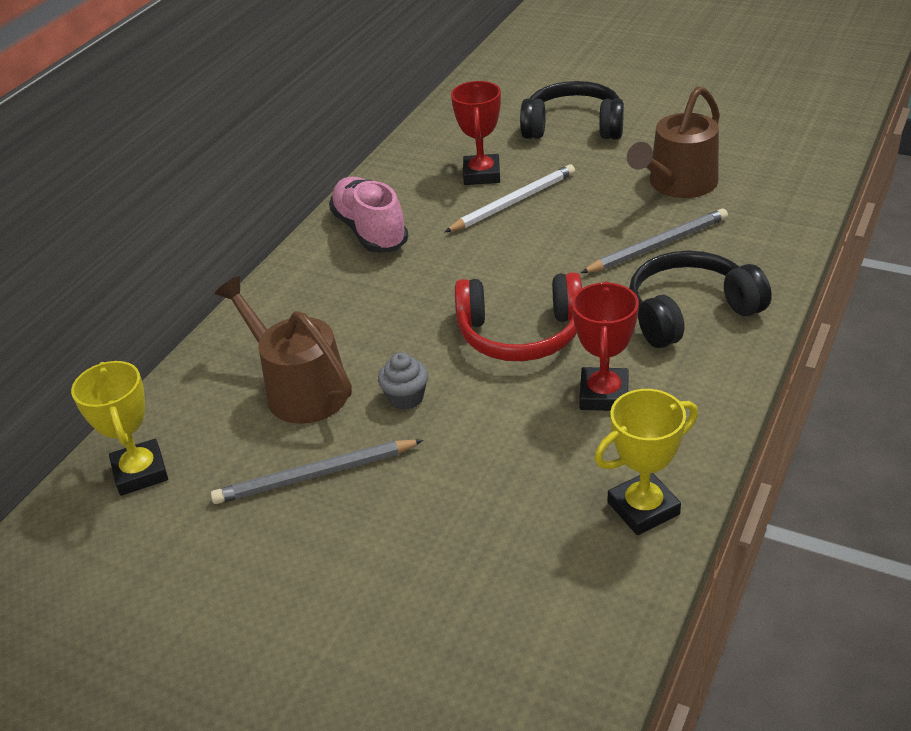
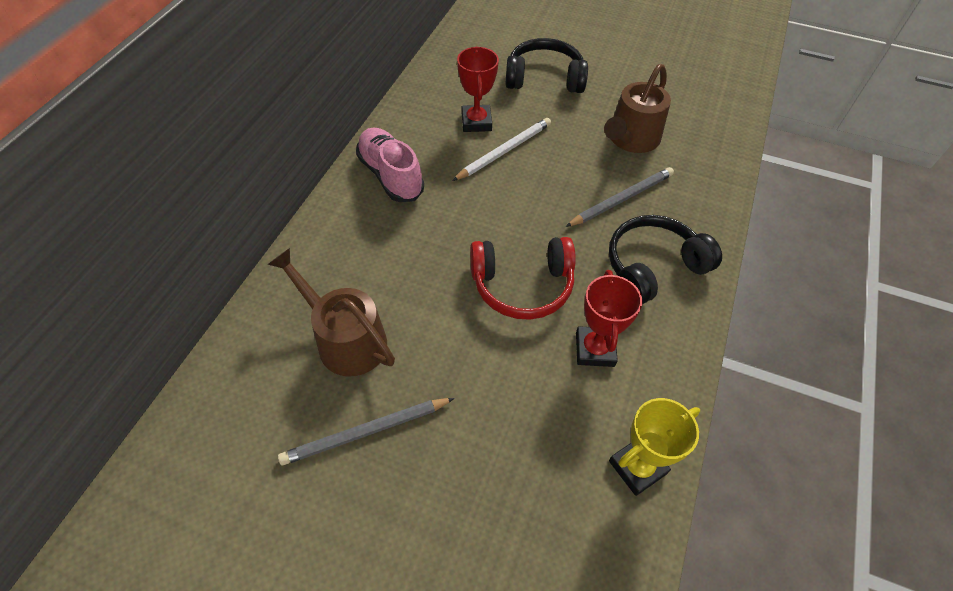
camera: 10 degrees left, 15 degrees up
yellow trophy [71,361,168,496] -> none
grey cupcake [378,352,428,410] -> none

